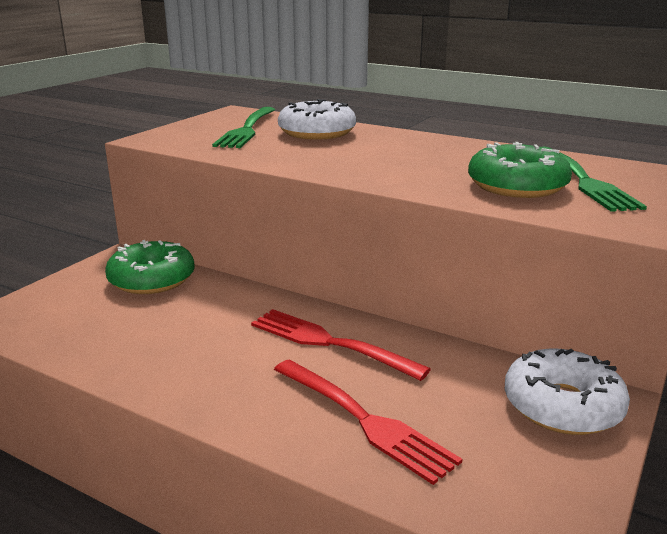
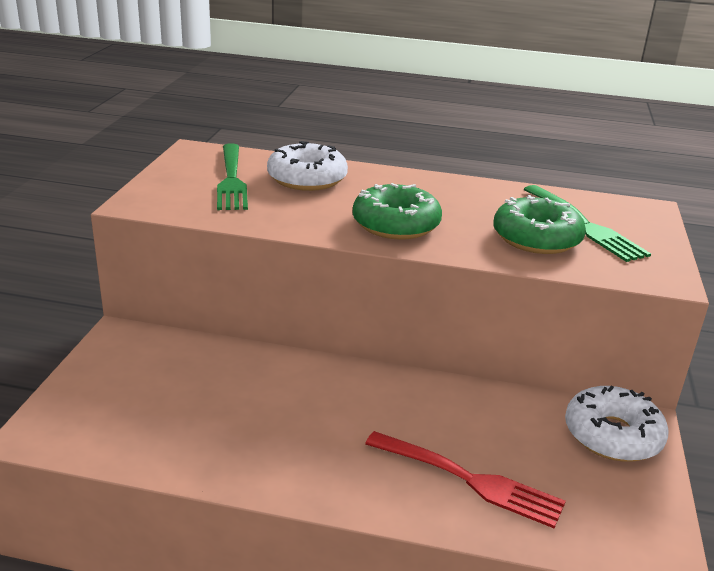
camera: 20 degrees left, 5 degrees up
green donut [105,240,195,294] -> green donut moved to [353,183,442,240]
red fork [251,309,431,381] -> none

